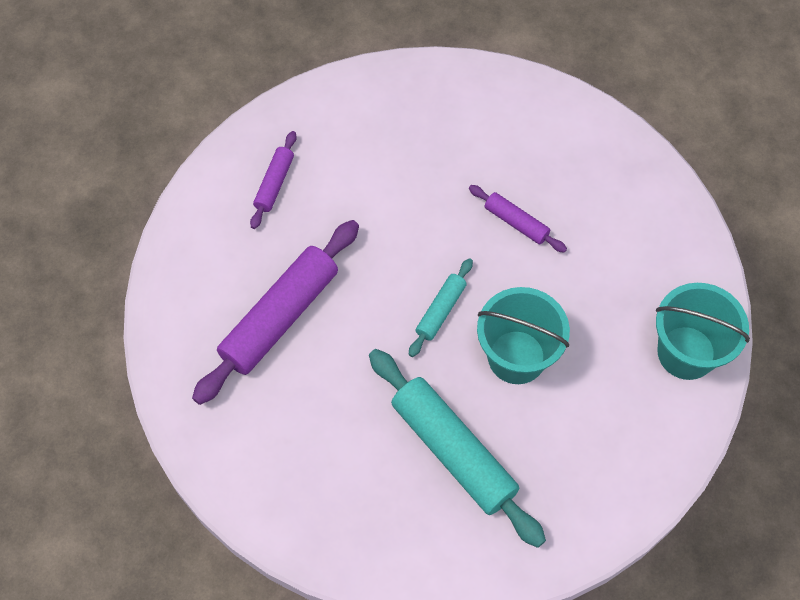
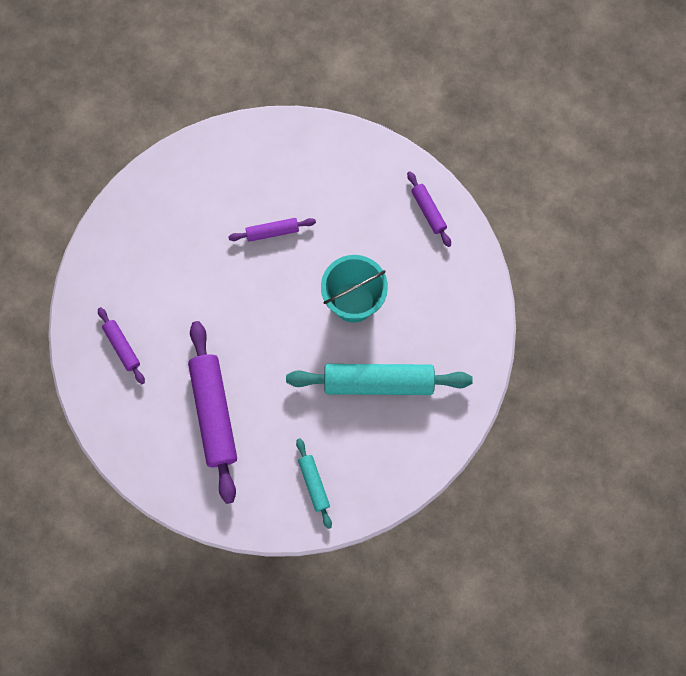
camera: 50 degrees left, 10 degrees up
turquoise rolling pin [409,258,473,357] -> turquoise rolling pin moved to [296,438,332,529]
turquoise bucket [656,283,750,380] -> purple rolling pin [407,171,451,247]

